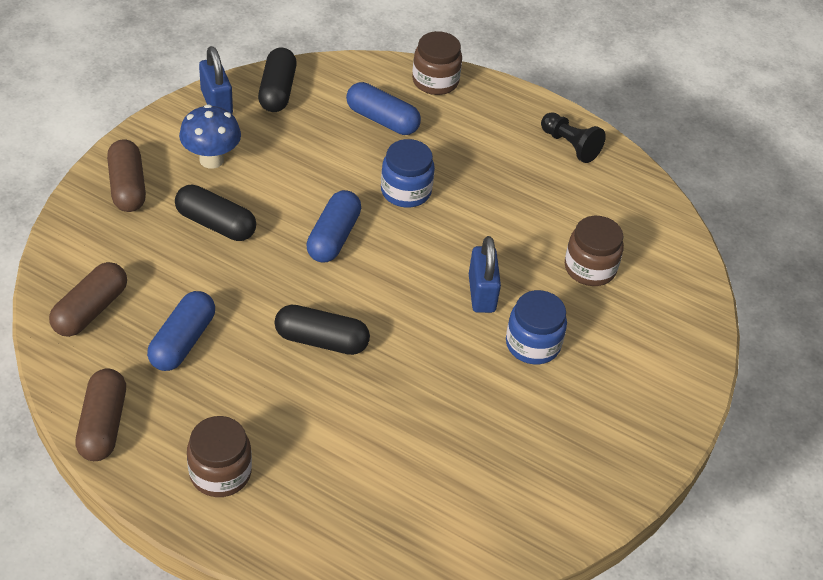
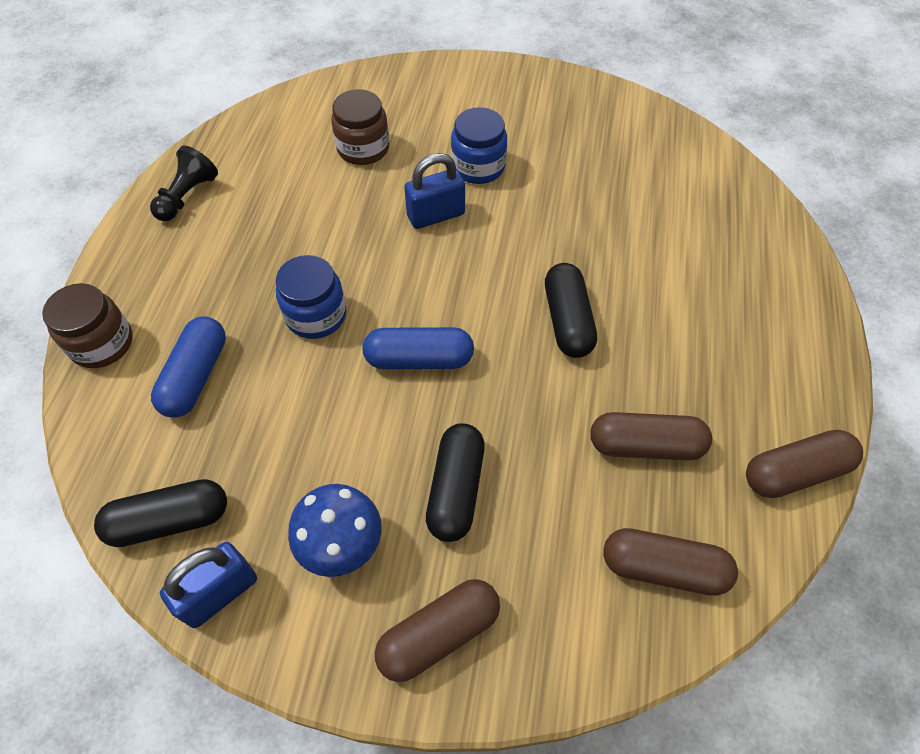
camera: 105 degrees left, 10 degrees up
blue capsule [147,291,215,371] -> brown capsule [590,412,712,461]
brown jar [187,416,252,497] -> none

